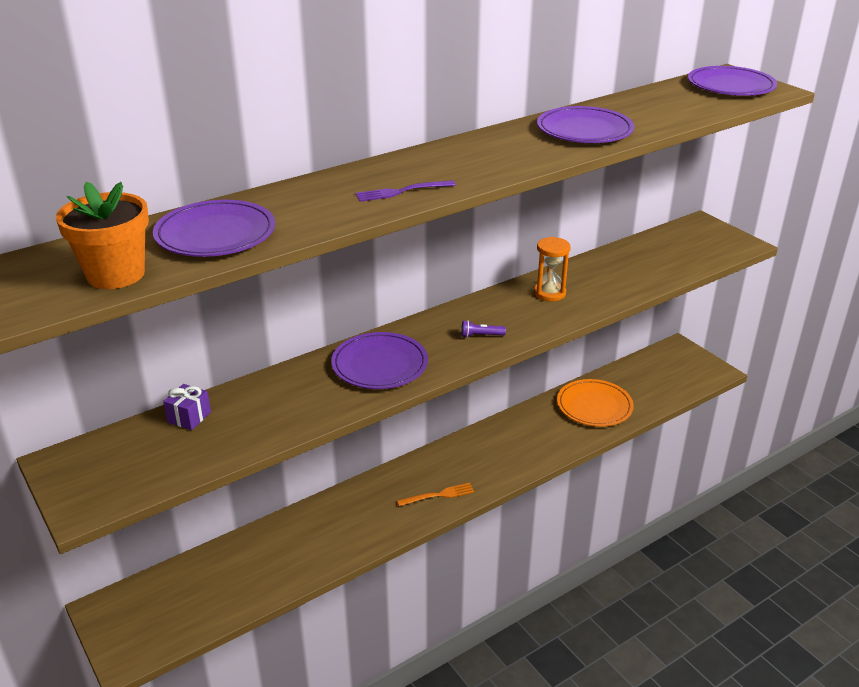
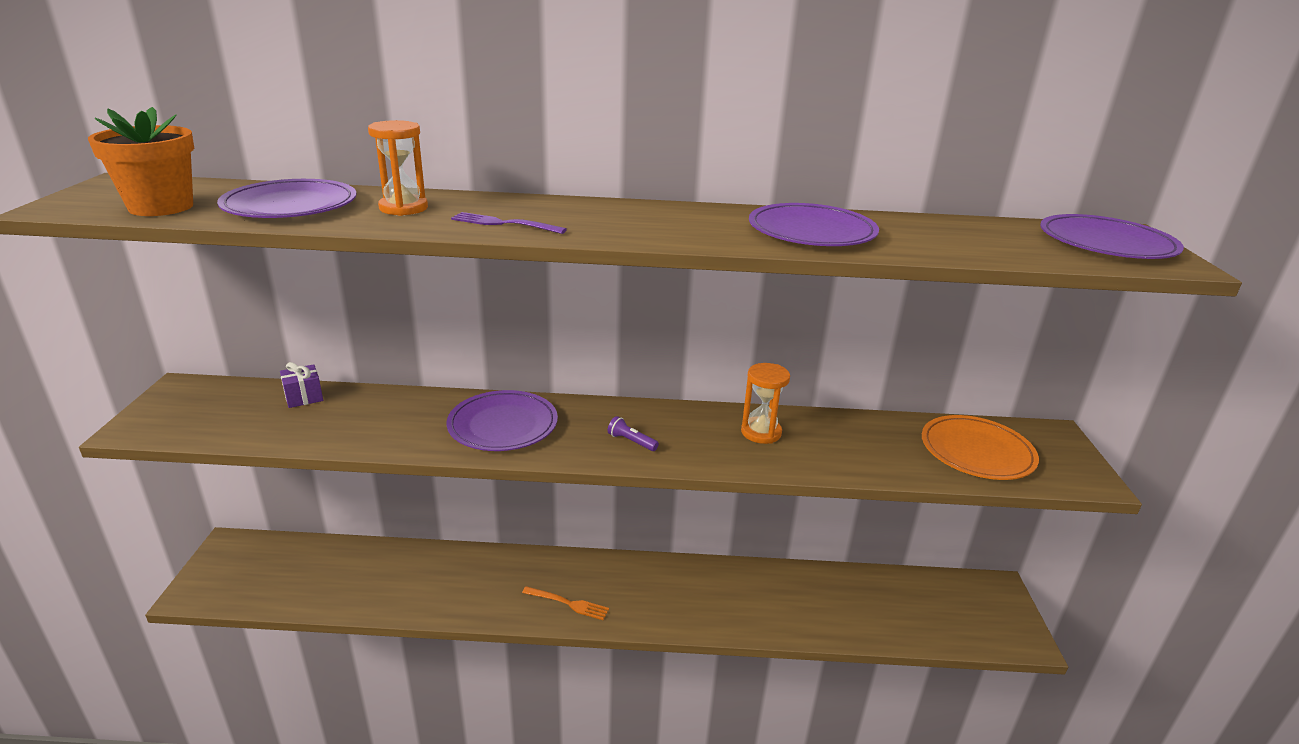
camera: 35 degrees right, 5 degrees down
orange plate [557,379,634,427] -> orange plate moved to [922,415,1039,480]
none -> orange hourglass [368,120,428,216]

